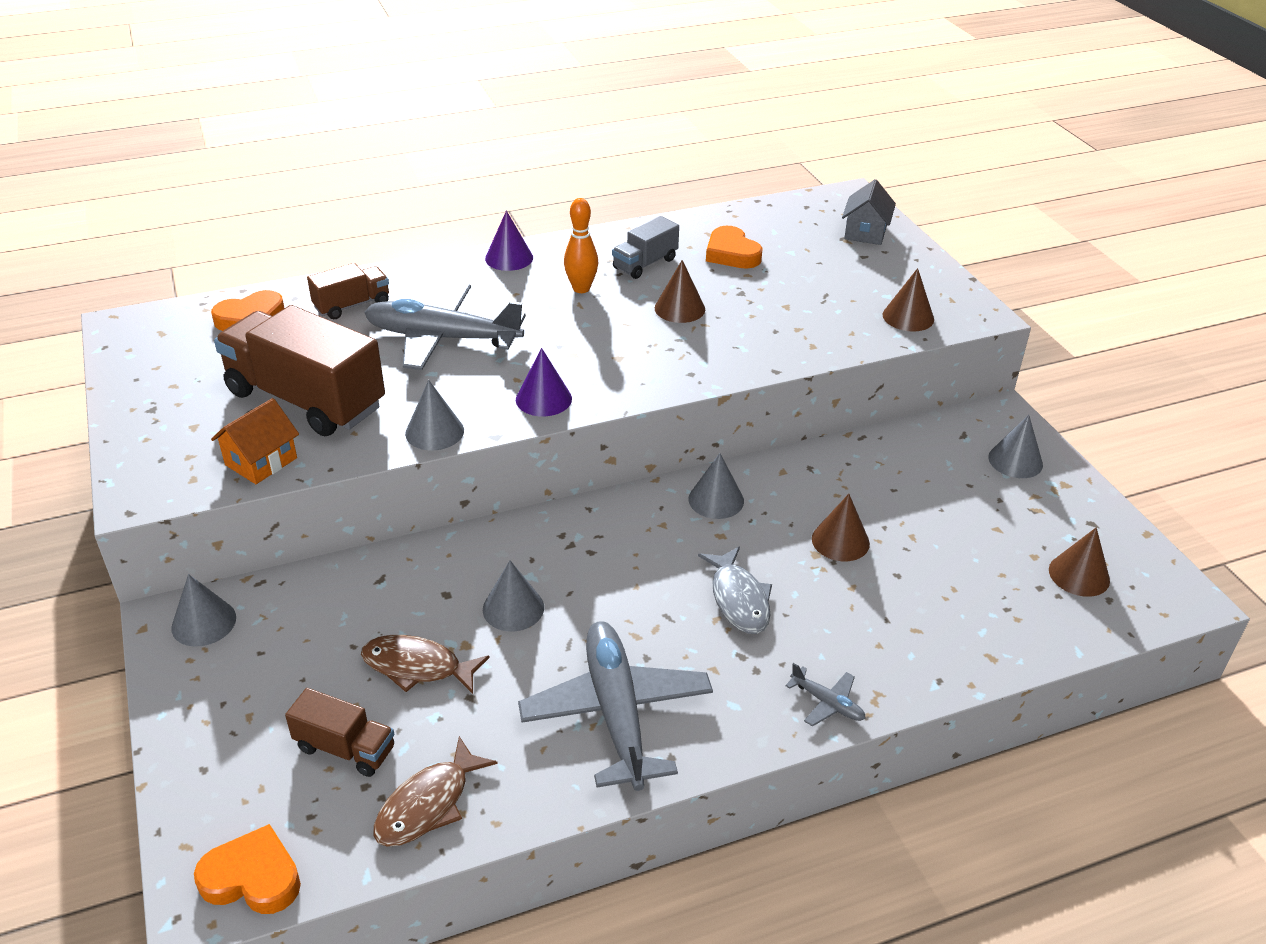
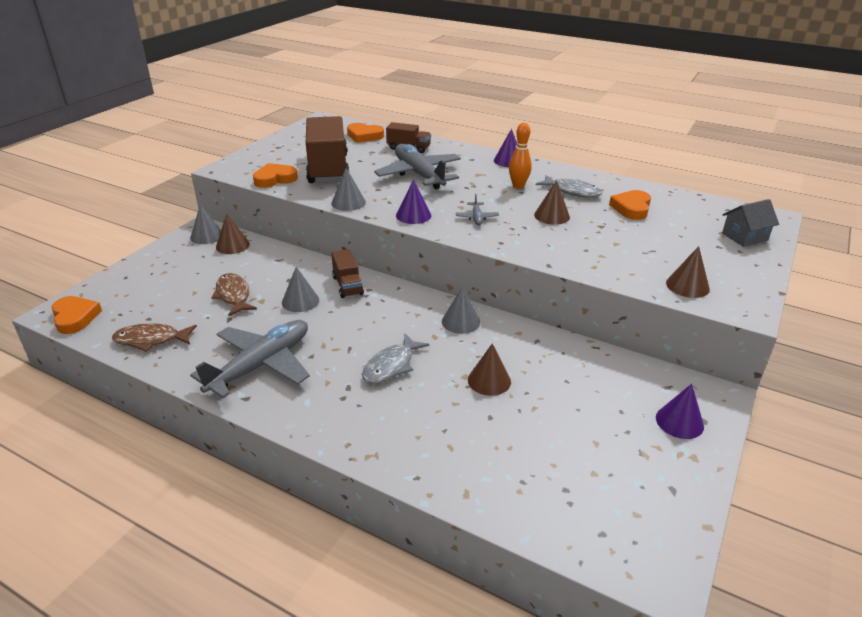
camera: 50 degrees right, 5 degrees down
orange house [211,398,299,484] -> orange heart [253,163,298,188]
brown truck [285,688,394,777] -> brown truck moved to [331,249,364,298]
grey truck [612,216,679,279] -> grey fish [536,175,602,197]
grey plane [785,663,866,726] -> grey plane moved to [456,194,499,225]
grey cone [988,415,1043,478] -> purple cone [656,384,704,439]
brown cone [1049,527,1110,597] -> brown cone moved to [216,214,250,254]

